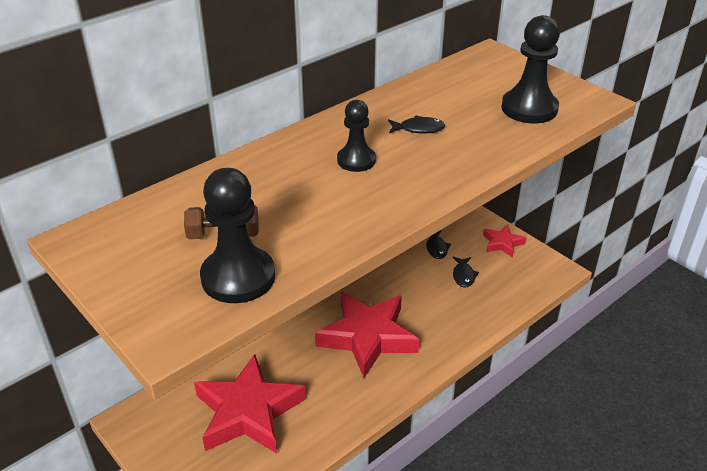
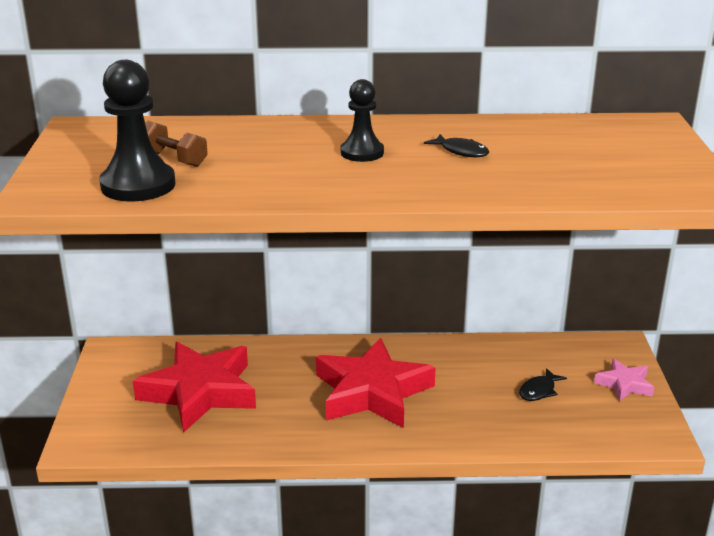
camera: 40 degrees right, 10 degrees down
black fish [426,230,451,259] -> none
red star [483,224,526,258] -> pink star [594,359,654,401]
black pawn [501,15,560,123] -> none

